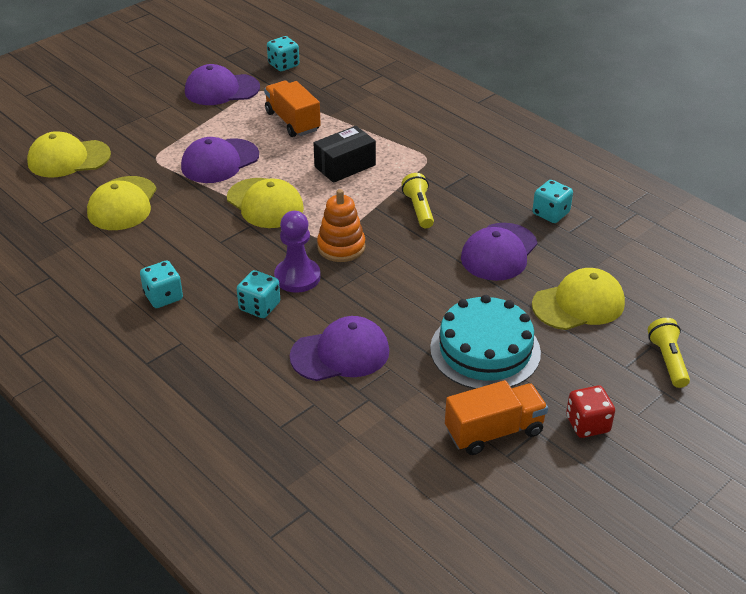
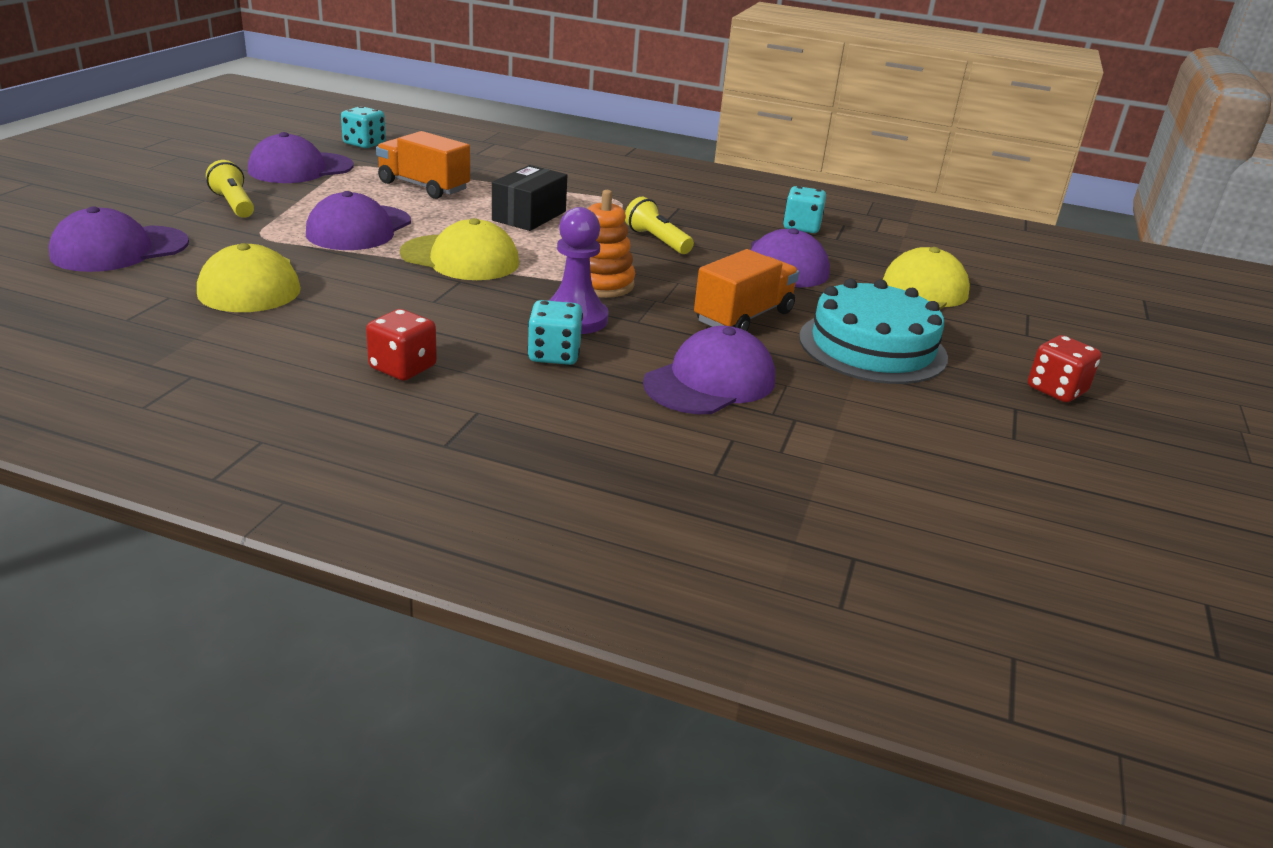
camera: 30 degrees left, 10 degrees down
yellow cap [27,131,111,178] -> purple cap [49,206,189,272]
turquoise dice [140,261,183,308] -> red dice [366,309,437,381]
orange truck [445,380,548,455] -> orange truck moved to [694,249,799,331]
yellow flashlight [648,318,690,388] -> yellow flashlight moved to [206,160,254,218]

